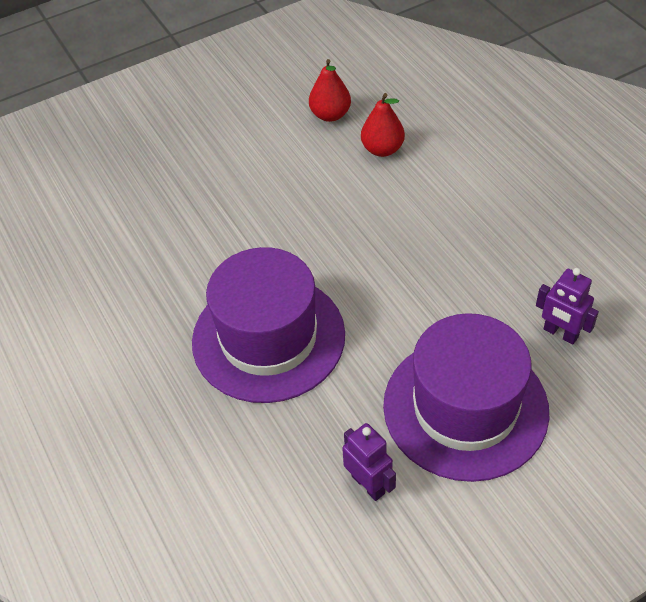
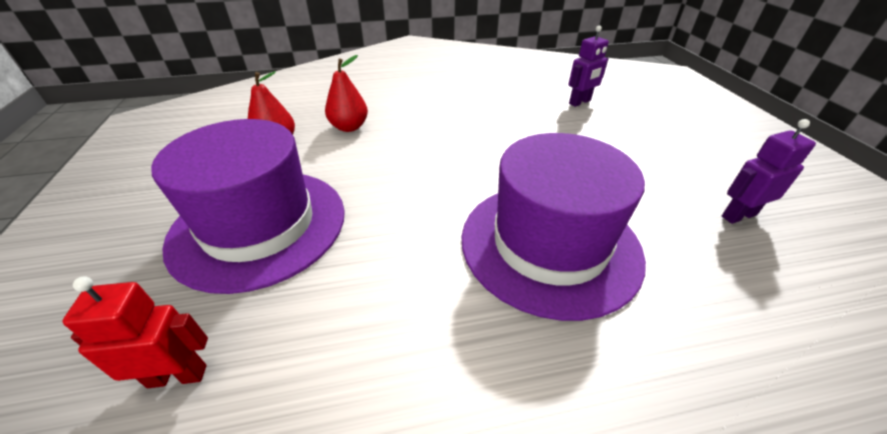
camera: 75 degrees left, 10 degrees down
purple hat [383,313,549,482] -> purple hat moved to [151,119,345,294]
none -> red robot [62,276,208,388]

